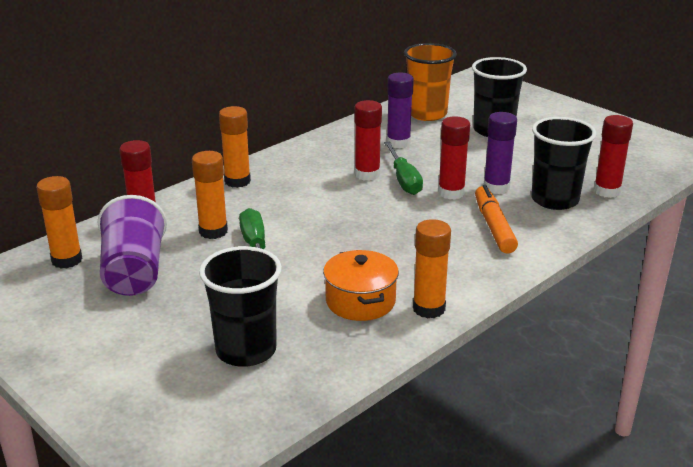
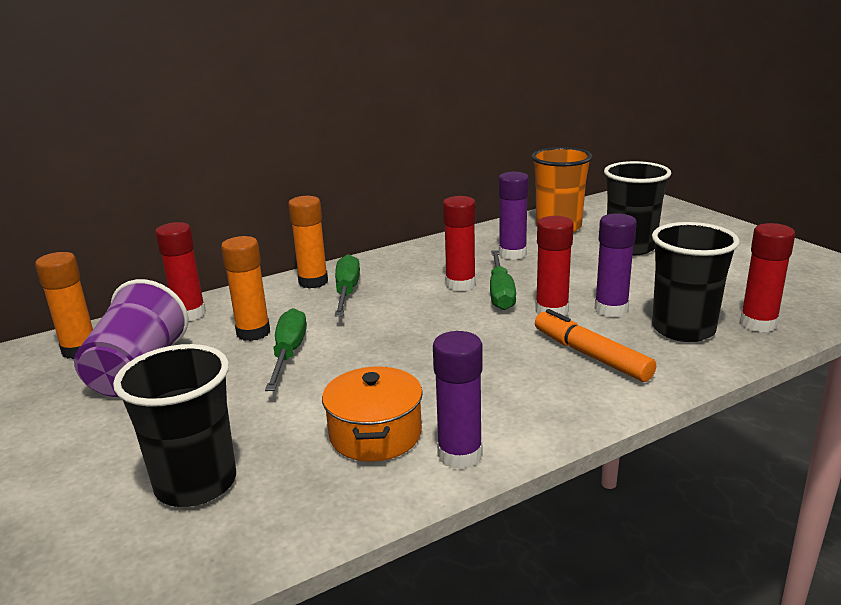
camera: 15 degrees right, 5 degrees down
orange glue stick [413,219,451,318] -> purple glue stick [433,331,483,469]
orange marker [475,185,518,254] -> orange marker turned 45 degrees counterclockwise [535,309,656,382]
none -> green screwdriver [335,254,360,316]

